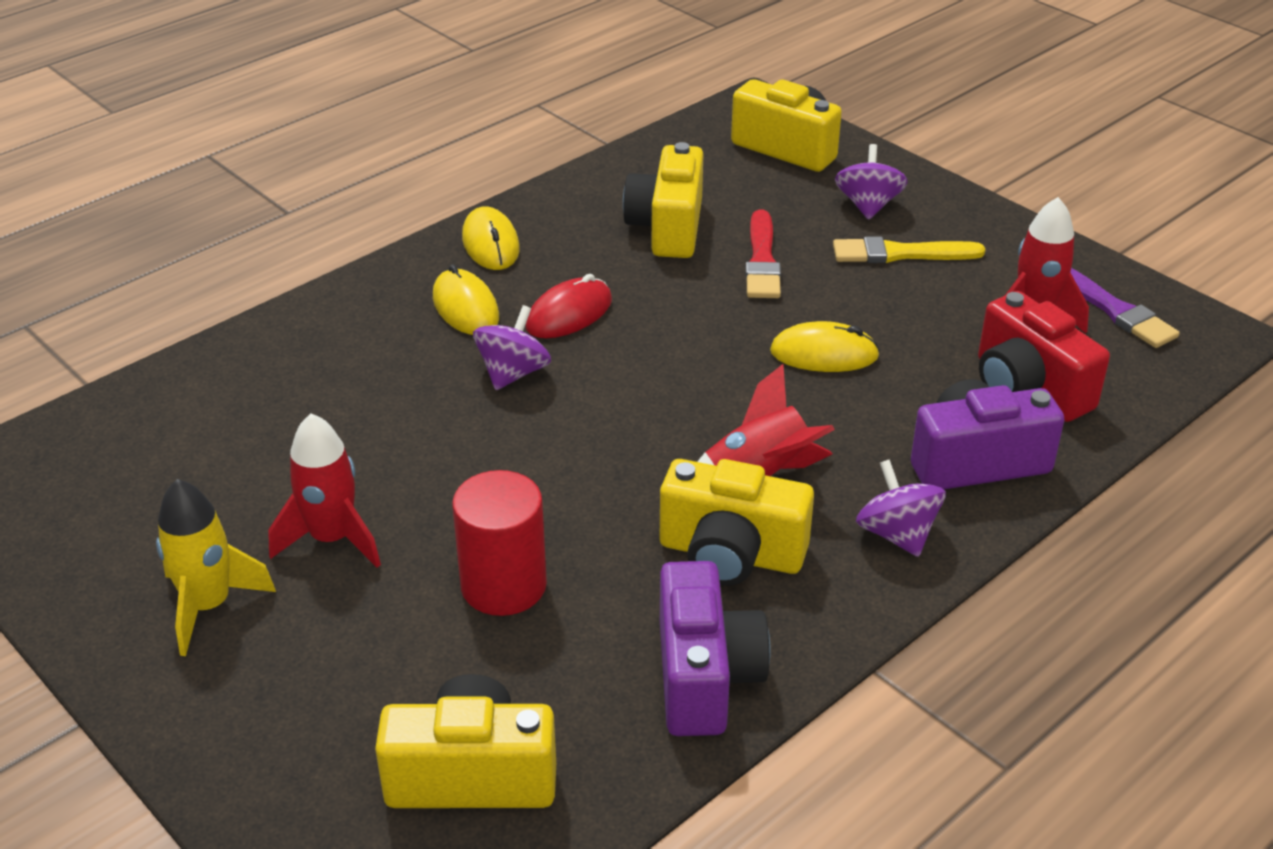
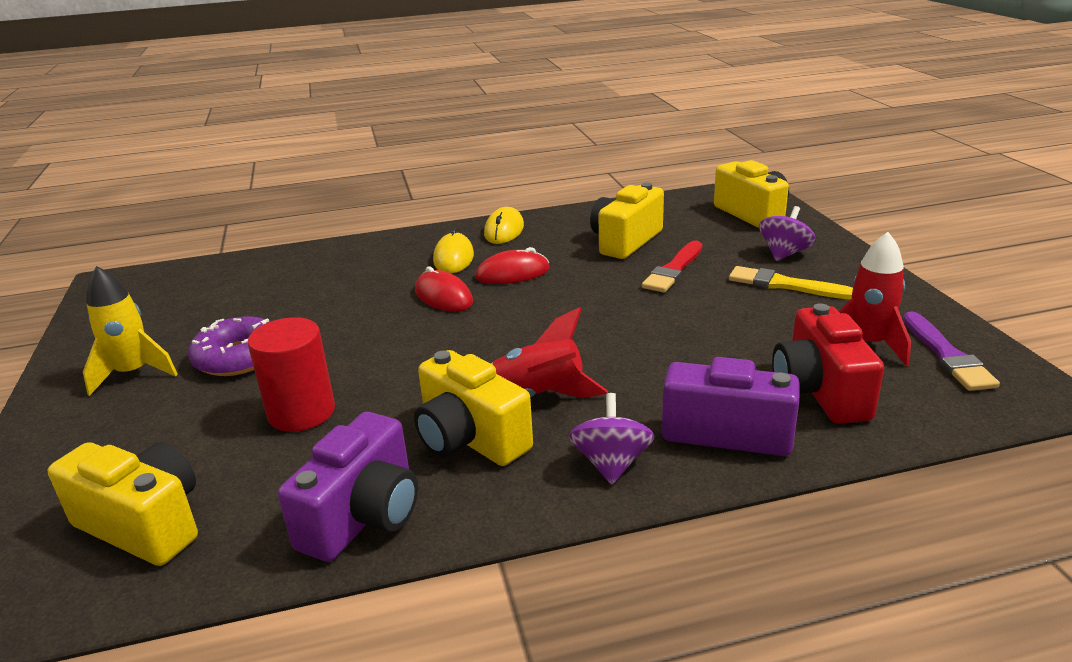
camera: 30 degrees right, 10 degrees down
red rocket [268,413,381,568] -> purple donut [188,316,270,376]
purple spinning top [473,305,551,390] -> red mouse [415,266,473,312]
yellow mouse [770,321,880,372] -> none

